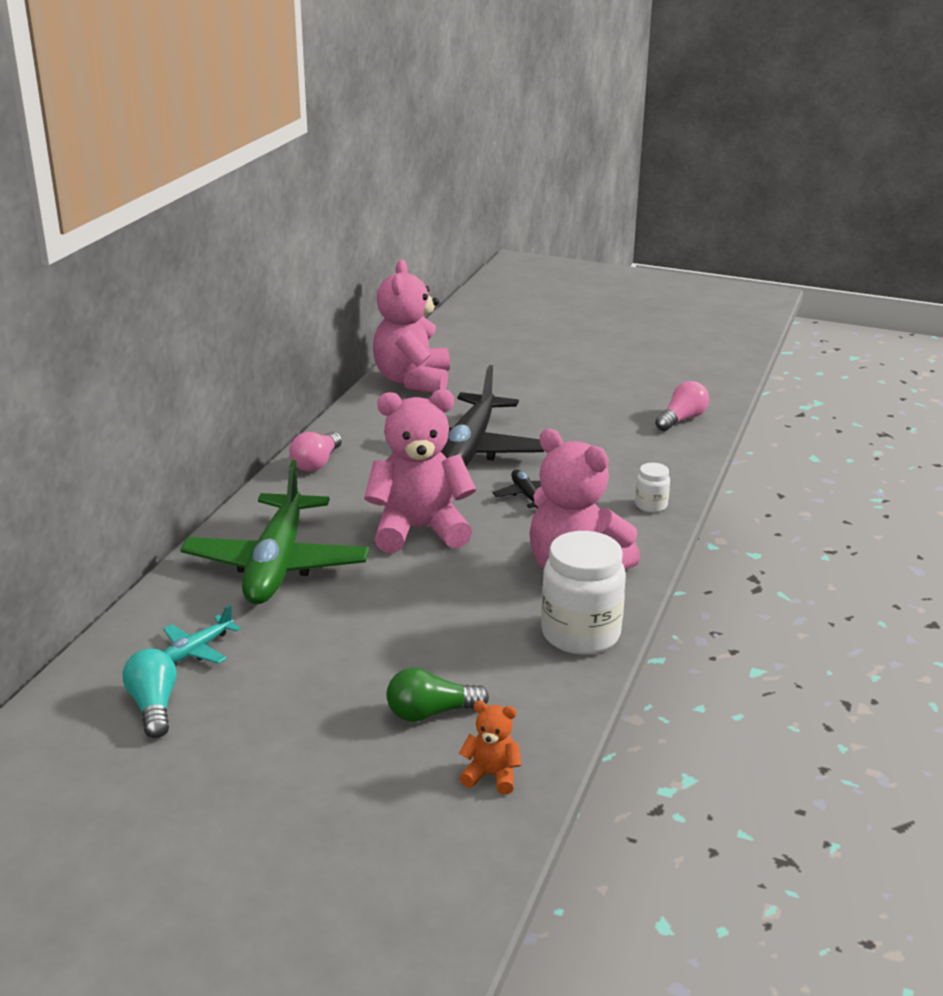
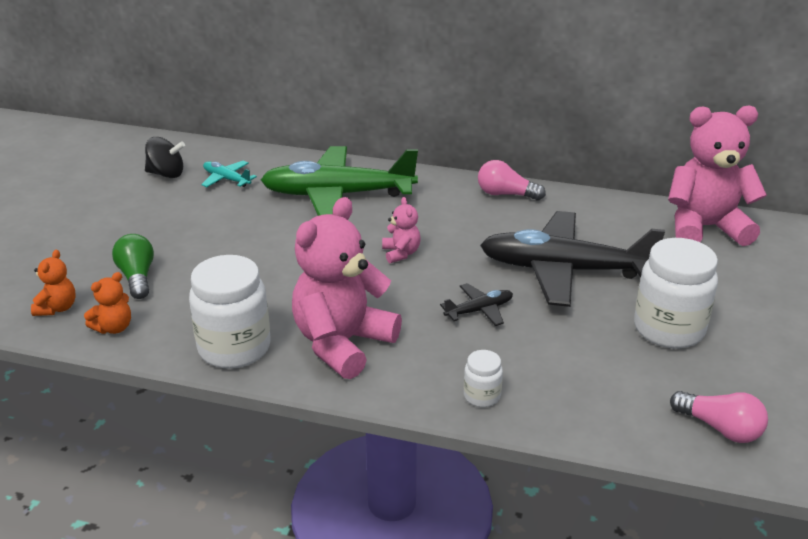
camera: 85 degrees right, 5 degrees up
turquoise light bulb [123,649,177,738] -> black spinning top [145,137,185,178]
pink teddy bear [364,389,476,553] -> pink teddy bear [382,197,421,264], size x0.44
none -> orange teddy bear [84,272,131,334]
none -> white jar [634,238,718,348]

